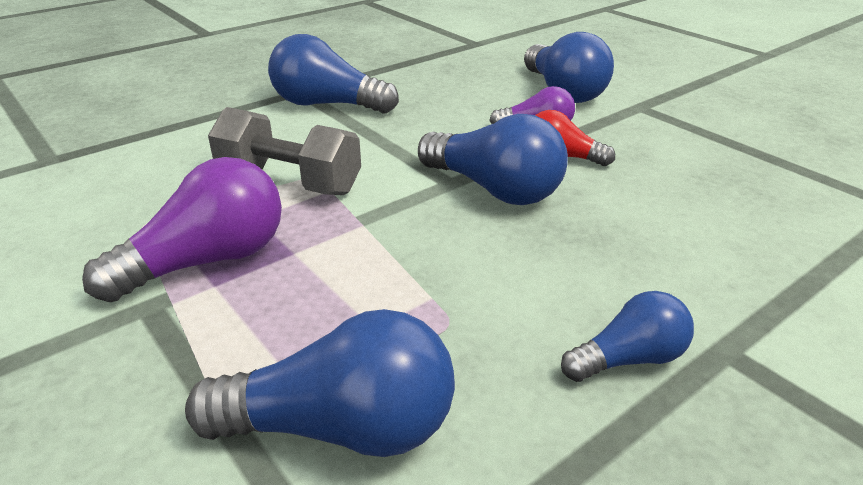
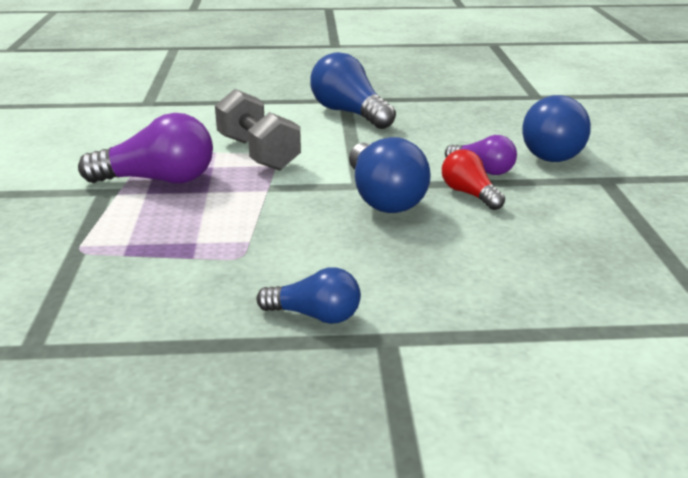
camera: 35 degrees right, 5 degrees down
blue light bulb [185,309,455,457] -> none

